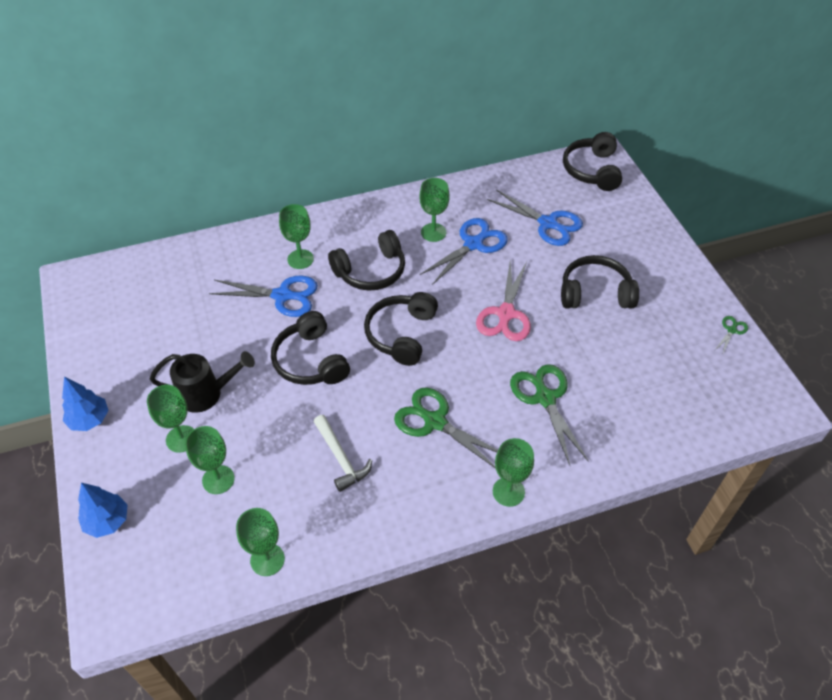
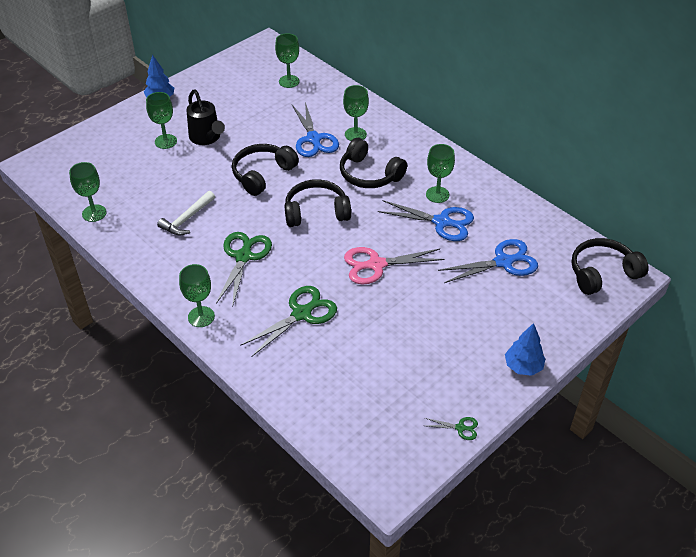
camera: 65 degrees right, 5 degrees down
blue tree [78,483,128,538] -> blue tree moved to [505,323,546,376]
green goblet [185,426,235,494] -> green goblet moved to [275,33,300,88]
blue scissors [487,189,583,246] -> blue scissors turned 120 degrees counterclockwise [438,239,538,283]
black headphones [561,255,639,308] -> none

